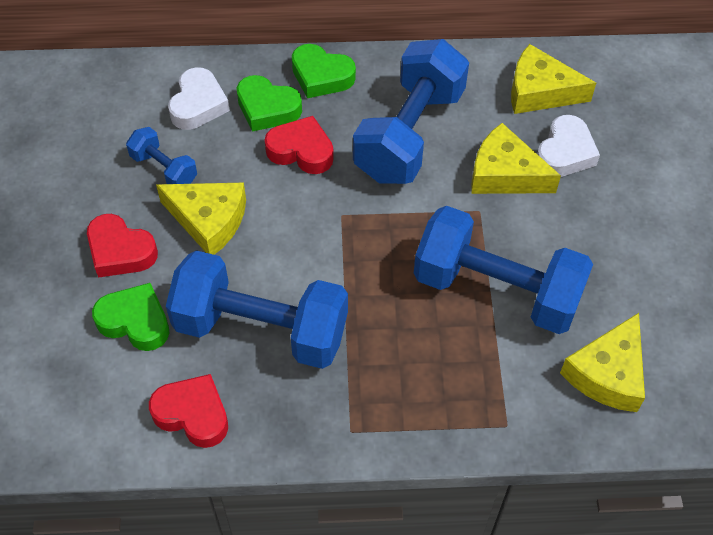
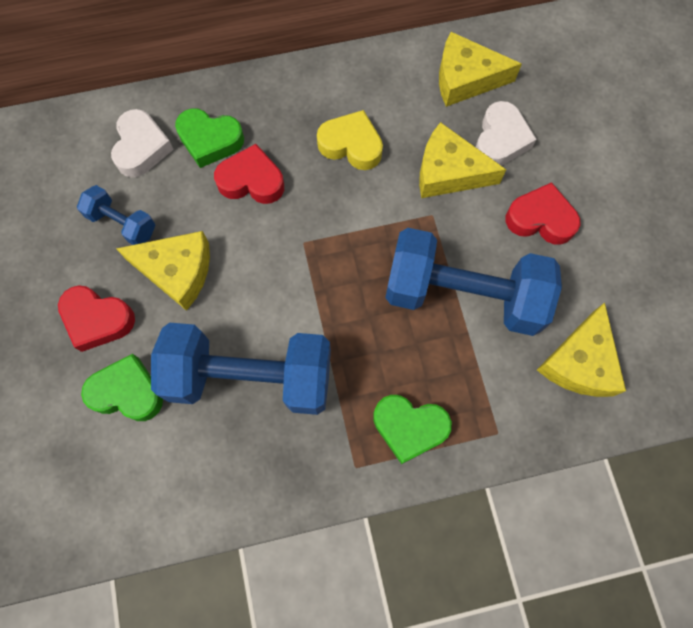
camera: 10 degrees left, 15 degrees up
red heart [149,374,228,448] -> red heart moved to [506,182,581,245]
green heart [292,44,356,98] -> green heart moved to [373,395,452,464]
blue dumbbell [353,39,469,184] -> yellow heart [317,110,383,170]

